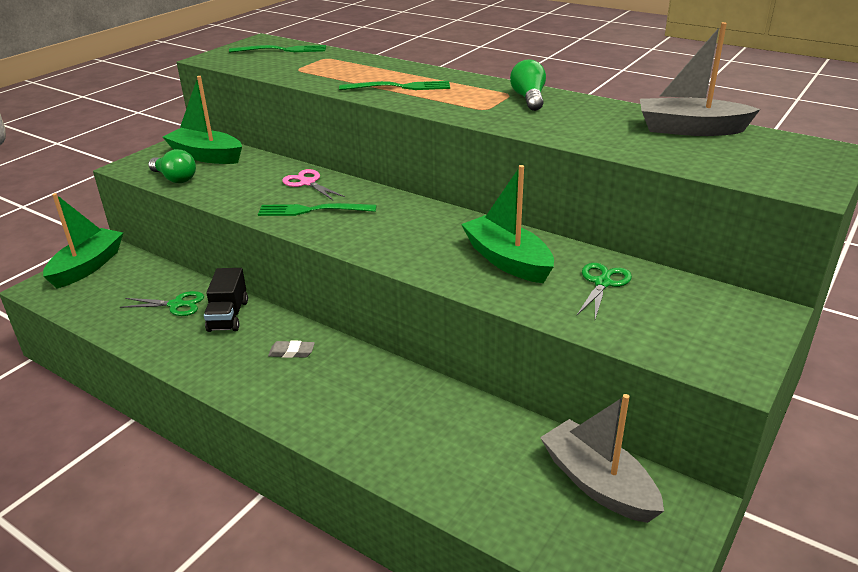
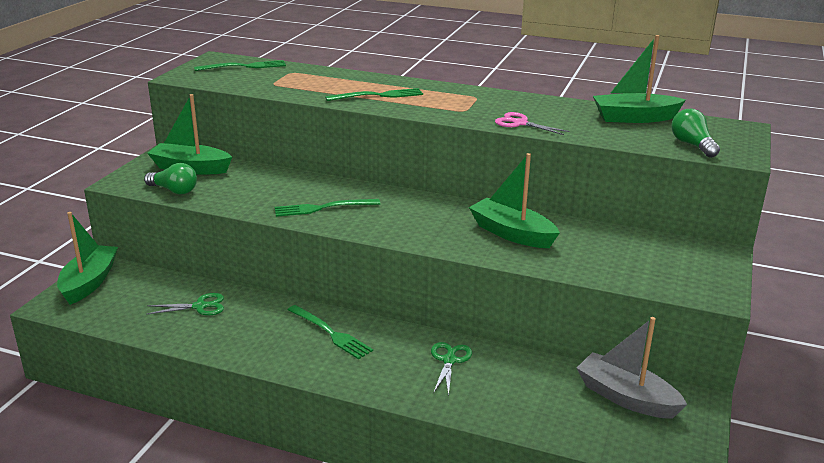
camera: 15 degrees left, 5 degrees down
black truck [204,268,248,332] -> none
grey eraser [268,340,315,358] -> green fork [288,305,373,359]
pink scissors [282,169,345,200] -> pink scissors moved to [495,112,570,135]
green light bulb [510,59,546,111] -> green light bulb moved to [671,109,720,158]
green scissors [577,263,632,319] -> green scissors moved to [431,342,472,396]
grey boat [640,22,760,136] -> green boat [593,35,686,123]

